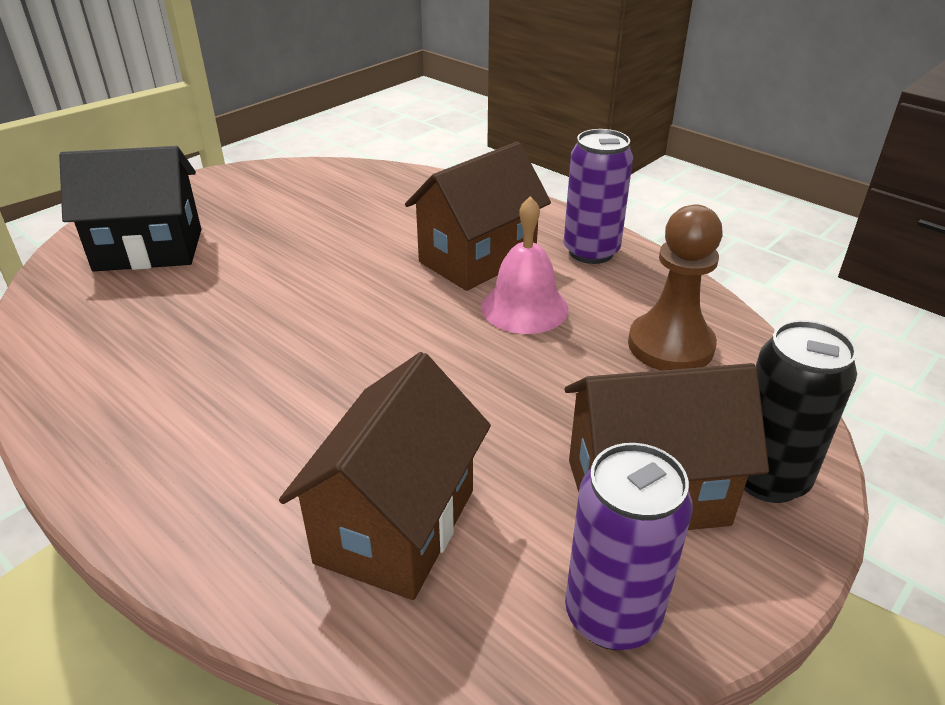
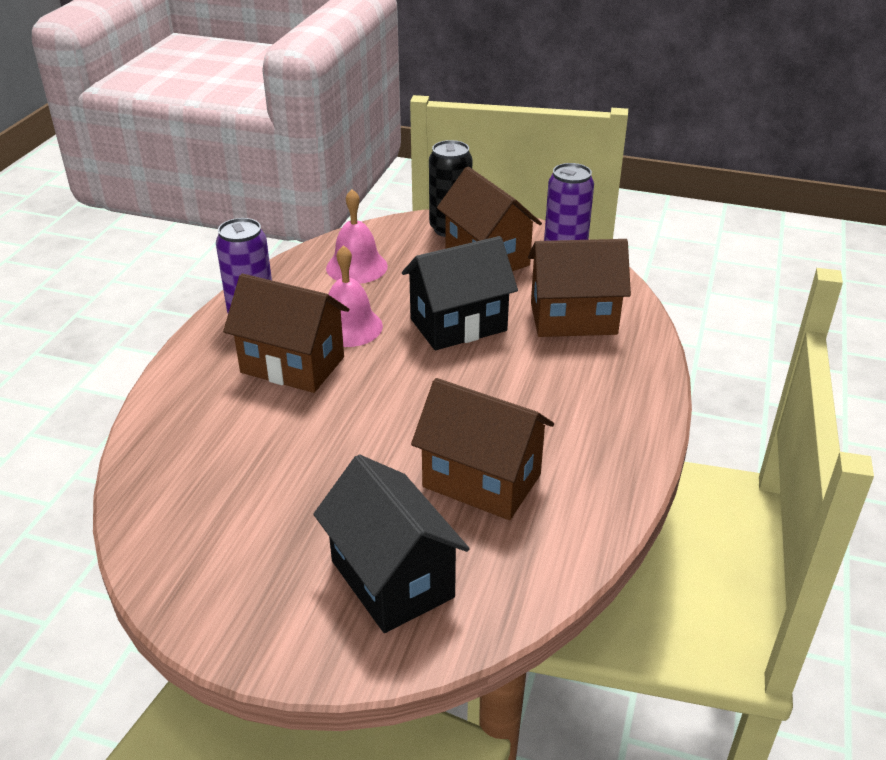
camera: 115 degrees left, 0 degrees up
brown pawn [628,204,723,370] -> pink bell [326,189,388,284]
none -> black house [402,236,518,350]
none -> brown house [411,378,554,520]

